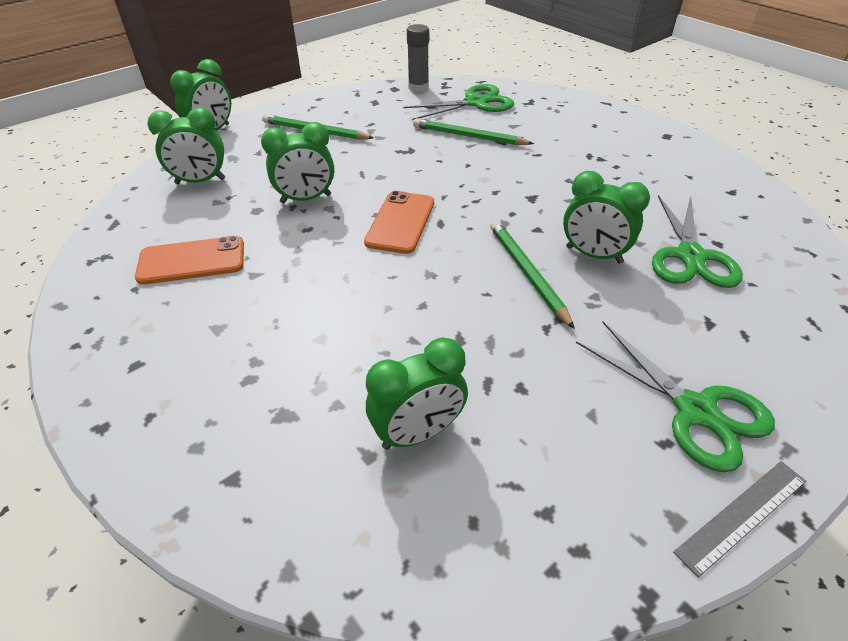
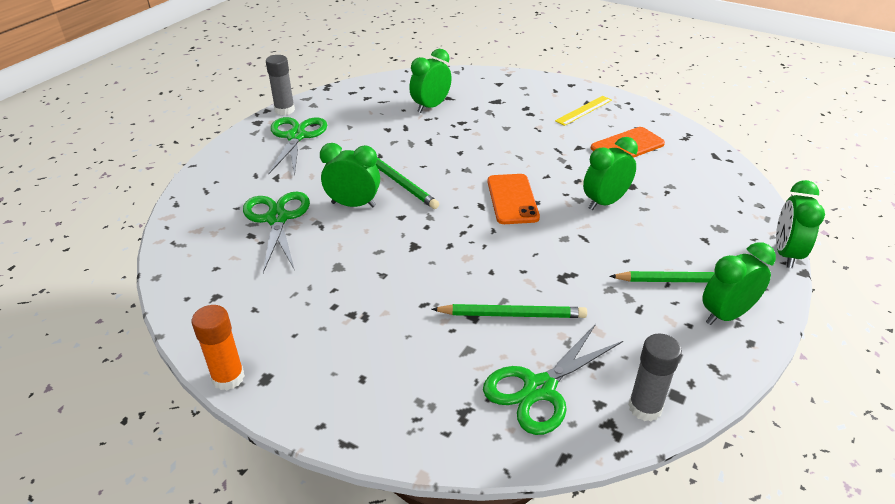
camera: 160 degrees right, 5 degrees down
green clock [148,107,225,184] -> green clock moved to [702,242,776,325]
green scissors [576,322,775,473] -> green scissors turned 60 degrees clockwise [268,117,327,176]
grey ruler [673,461,806,578] -> grey glue stick [266,55,295,115]
none -> orange glue stick [192,305,245,390]
none -> yellow ruler [555,96,612,126]

